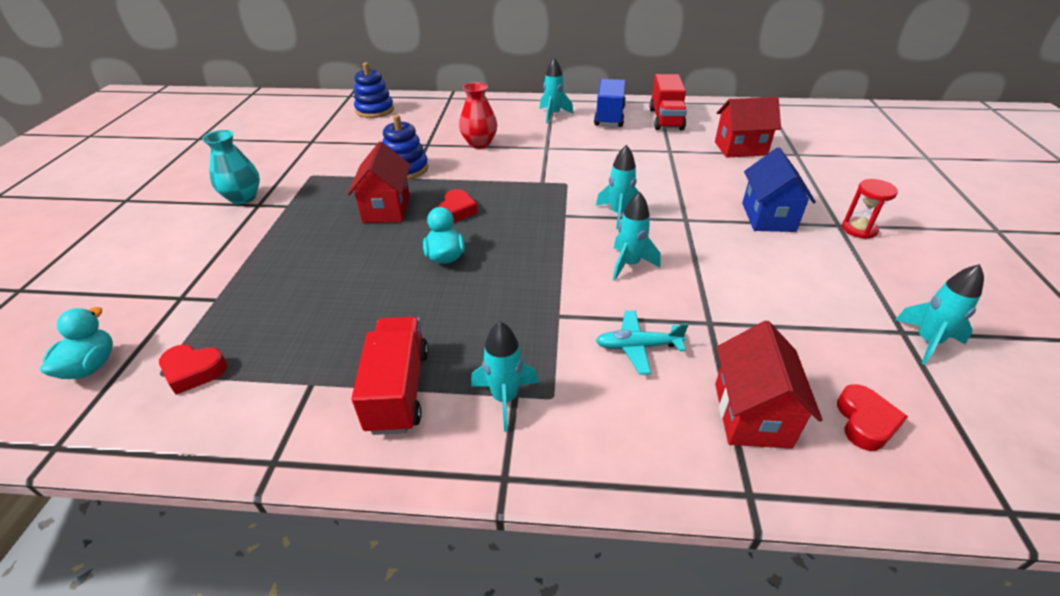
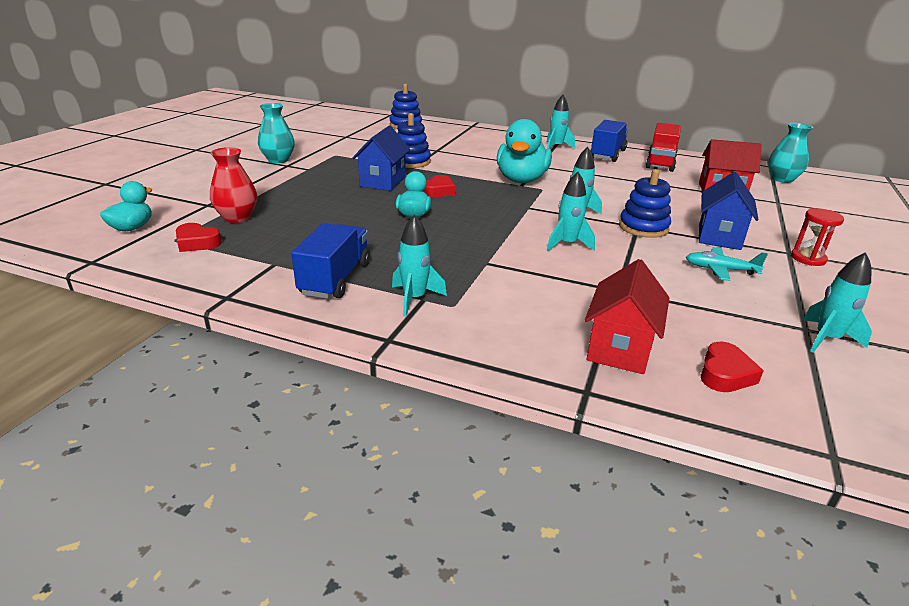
camera: 15 degrees right, 10 degrees down
red house [348,141,410,223] -> blue house [352,126,410,191]
red truck [352,317,429,435] -> blue truck [291,223,370,299]
red vase [459,82,497,149] -> red vase moved to [210,147,257,223]
turquoise plane [596,310,688,375] -> turquoise plane moved to [686,247,768,281]
none -> turquoise duck [497,119,552,183]
none -> blue stacking toy [619,169,671,238]
none -> turquoise vase [768,123,813,183]

